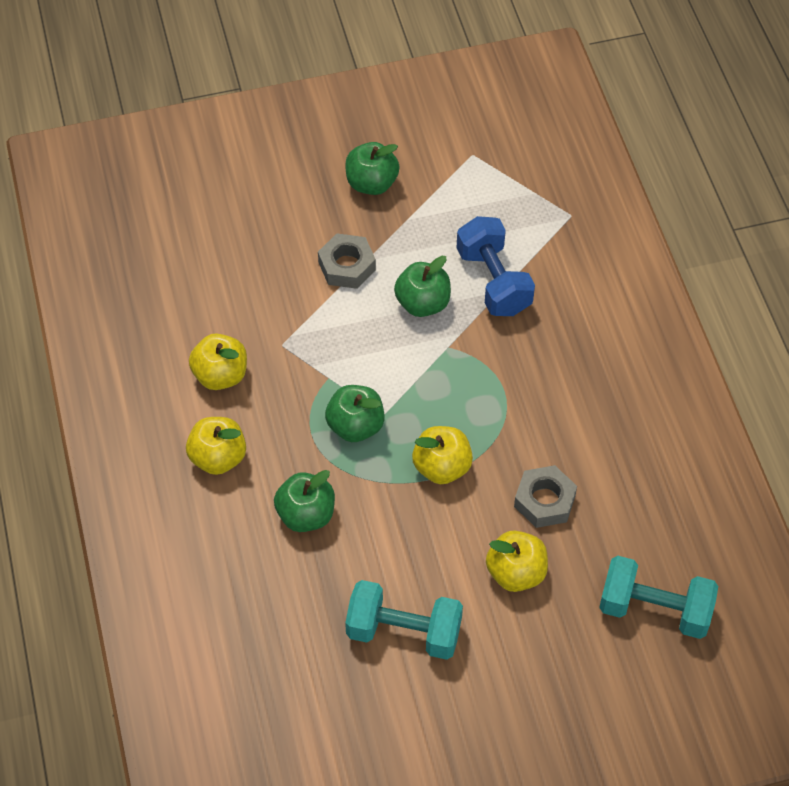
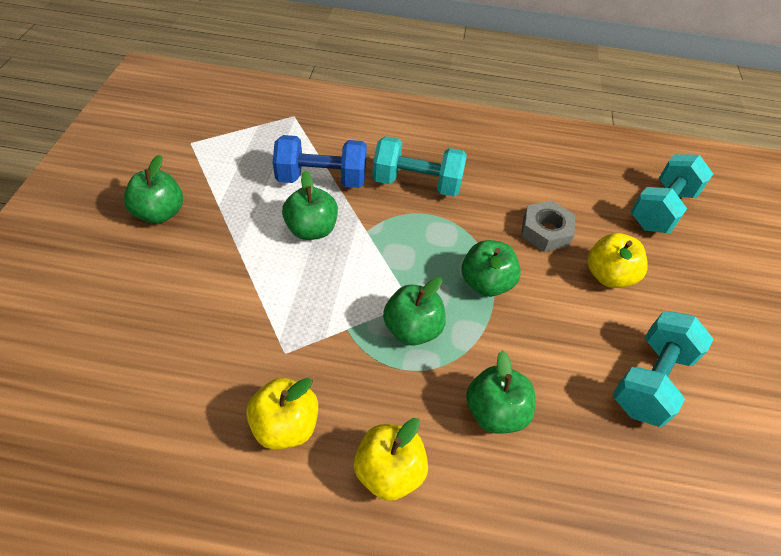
camera: 70 degrees left, 5 degrees down
grey nut [318,233,376,289] -> none
yellow apple [412,426,473,484] -> green apple [462,240,521,297]
none -> turquoise dumbbell [372,136,467,197]

